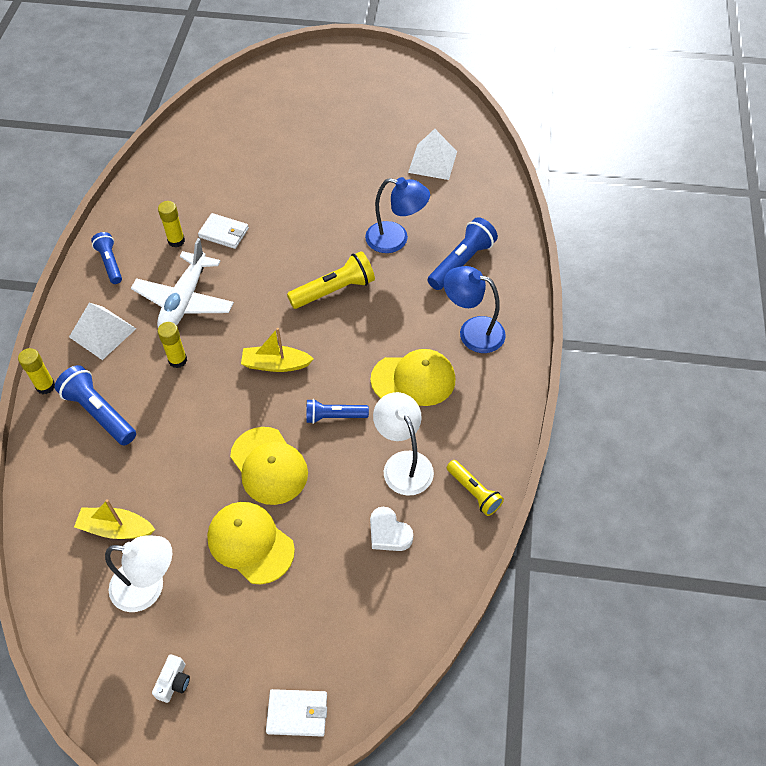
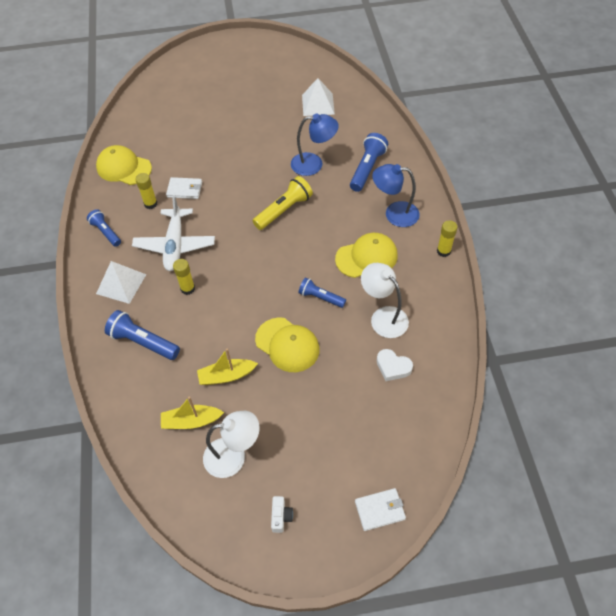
camera: 15 degrees left, 0 degrees up
yellow glue stick [18,348,55,394] -> yellow glue stick moved to [437,220,457,257]
yellow cap [207,502,295,584] -> yellow cap moved to [96,145,152,185]
yellow boat [241,328,314,372] -> yellow boat moved to [197,348,258,385]
blue flashlight [307,399,369,424] -> blue flashlight turned 45 degrees clockwise [298,277,346,308]
yellow flashlight [447,460,504,516] -> none

